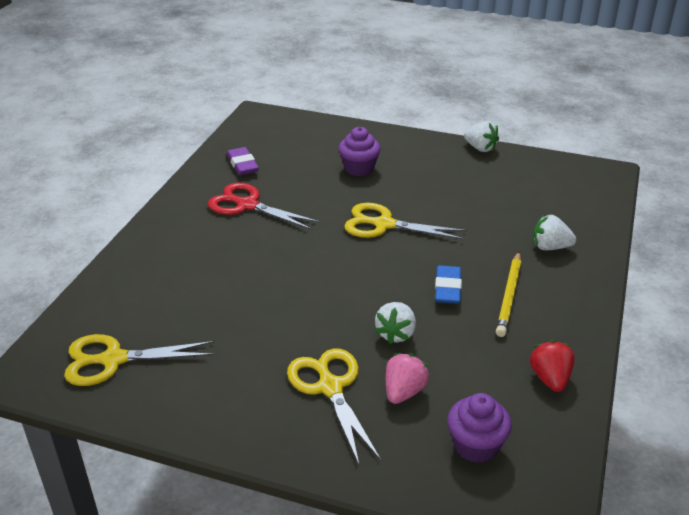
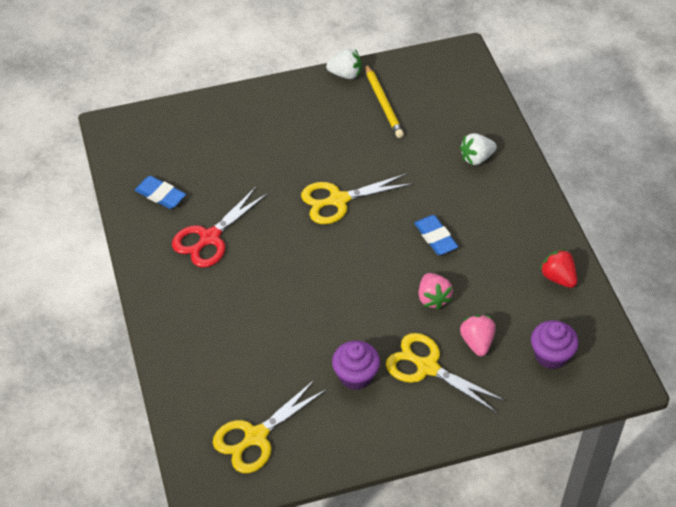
camera: 35 degrees left, 15 degrees up
red scissors [208,183,320,230] -> red scissors turned 45 degrees counterclockwise [172,187,268,268]
purple eraser [227,147,259,175] -> blue eraser [135,176,186,209]
purple cupcake [338,127,381,176] -> purple cupcake moved to [332,341,380,390]
white strawberry [375,302,416,344] -> pink strawberry [419,273,453,310]
yellow pencil [496,252,521,337] -> yellow pencil moved to [365,64,404,138]

